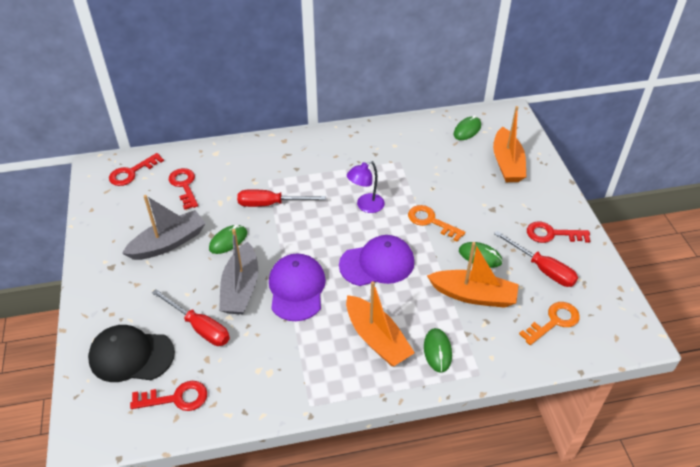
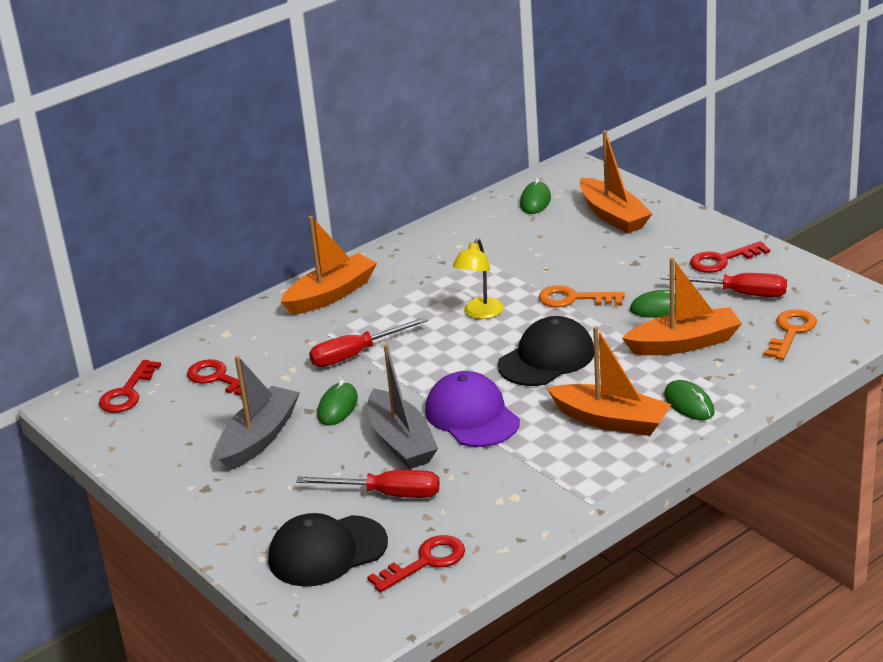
camera: 25 degrees left, 15 degrees down
purple cap [339,235,414,286] -> black cap [498,316,594,386]
purple lamp [347,161,385,213] -> yellow lamp [453,238,503,319]
none -> orange boat [280,216,377,315]

